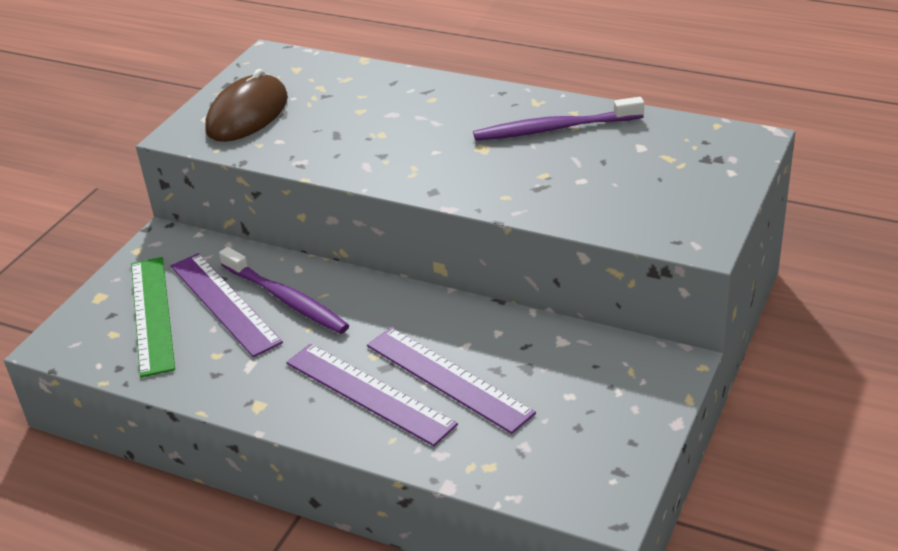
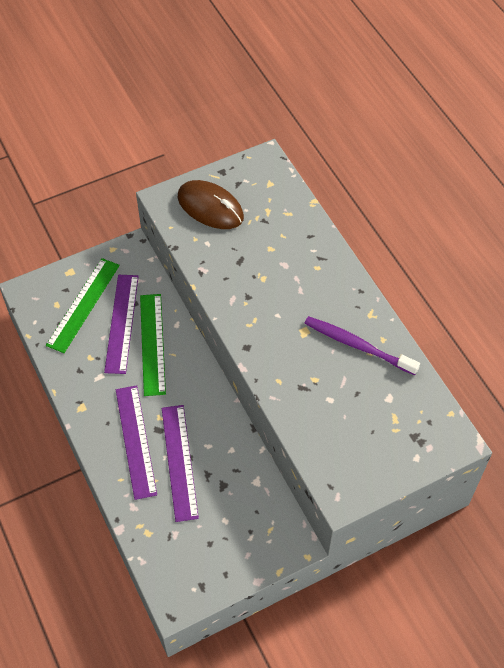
camera: 35 degrees right, 20 degrees up
brown mouse [205,69,288,142] -> brown mouse turned 60 degrees clockwise [178,180,244,229]
purple toothbrush [219,247,349,334] -> green ruler [140,294,166,396]

